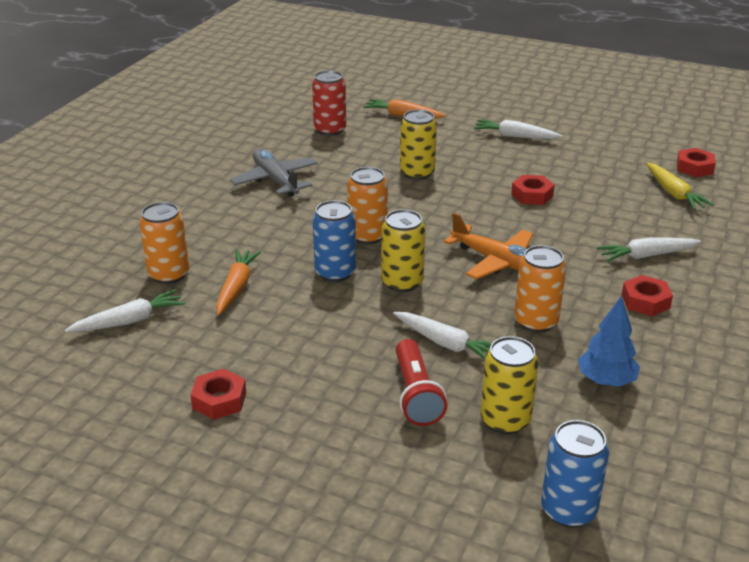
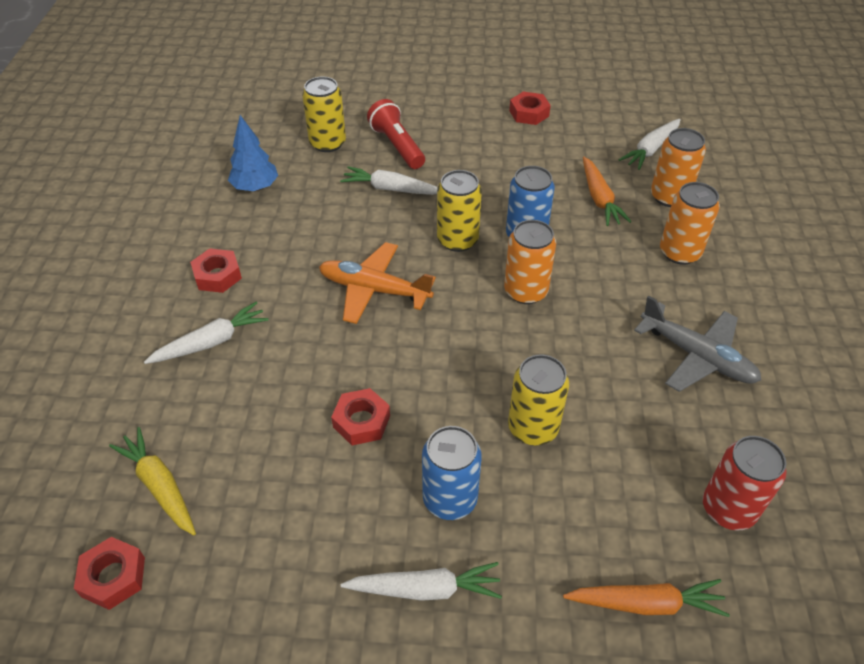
camera: 160 degrees right, 15 degrees up
orange can [514,245,566,333] -> orange can moved to [660,182,720,265]
blue can [541,420,609,527] -> blue can moved to [422,426,482,520]

